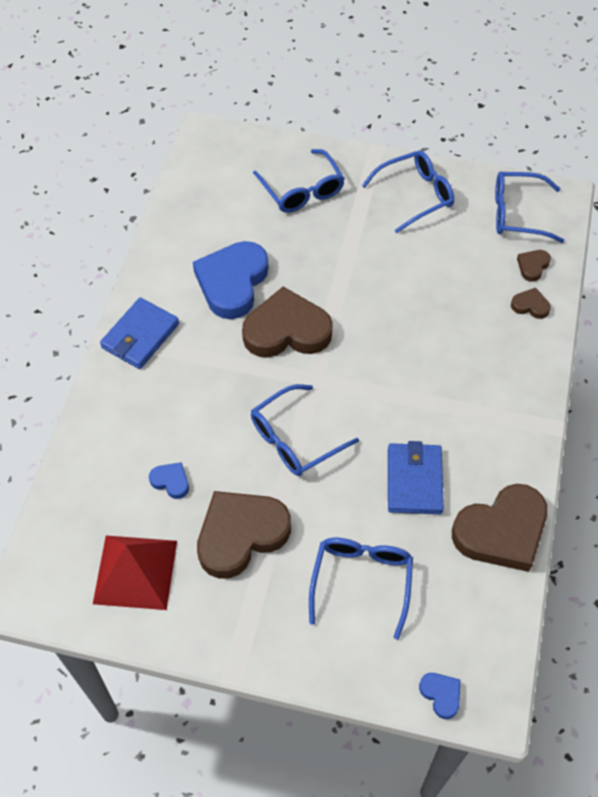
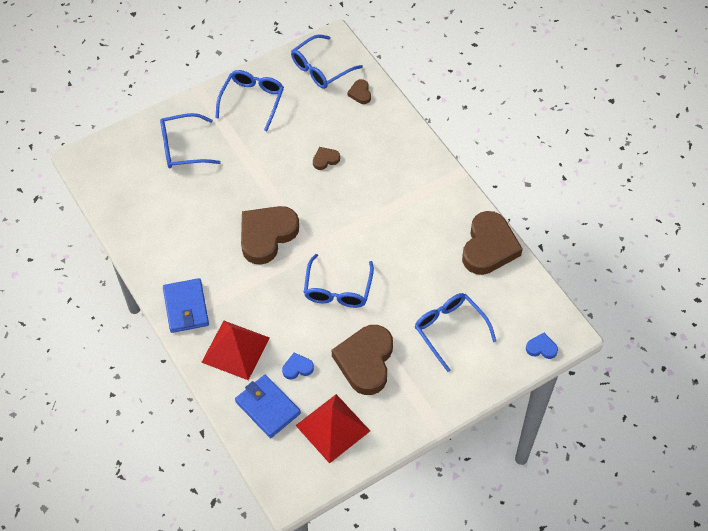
camera: 45 degrees left, 0 degrees up
blue heart [193,241,269,319] -> none
blue glasses [253,149,345,213] -> blue glasses turned 150 degrees clockwise [160,113,221,168]
blue wallet [388,441,444,514] -> blue wallet moved to [235,375,301,438]
brown heart [511,288,551,319] -> brown heart moved to [313,147,340,170]
none -> red pyramid [201,321,270,380]

